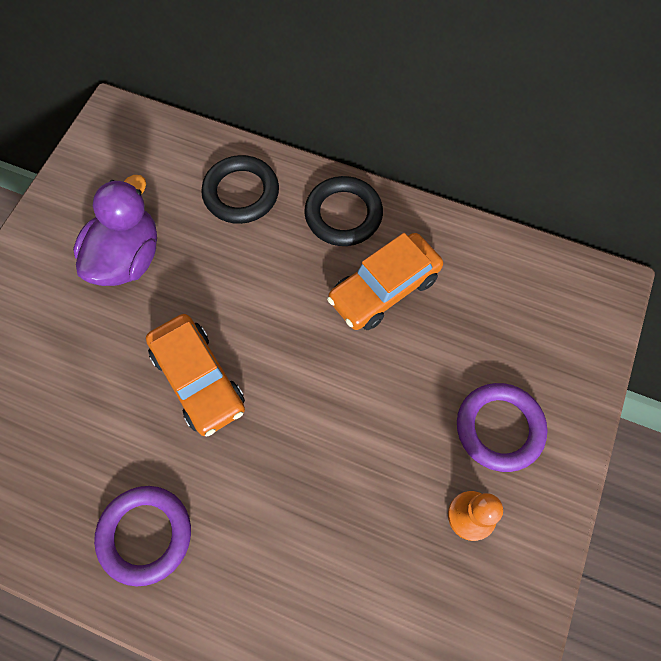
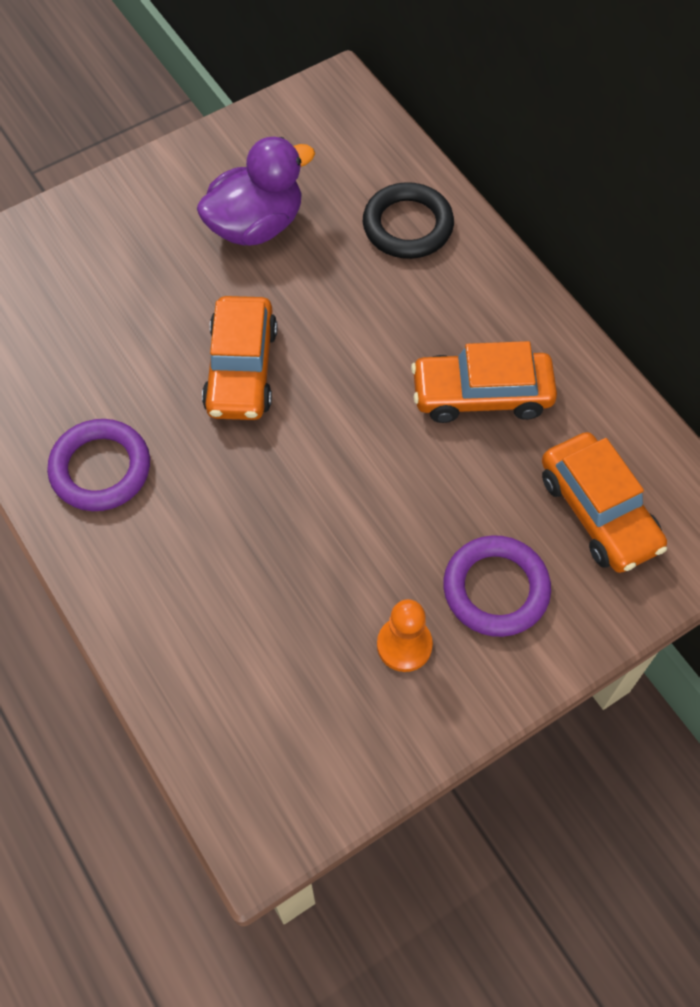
camera: 35 degrees right, 5 degrees down
black ring [304,176,383,246] -> none
none -> orange car [542,432,667,573]

